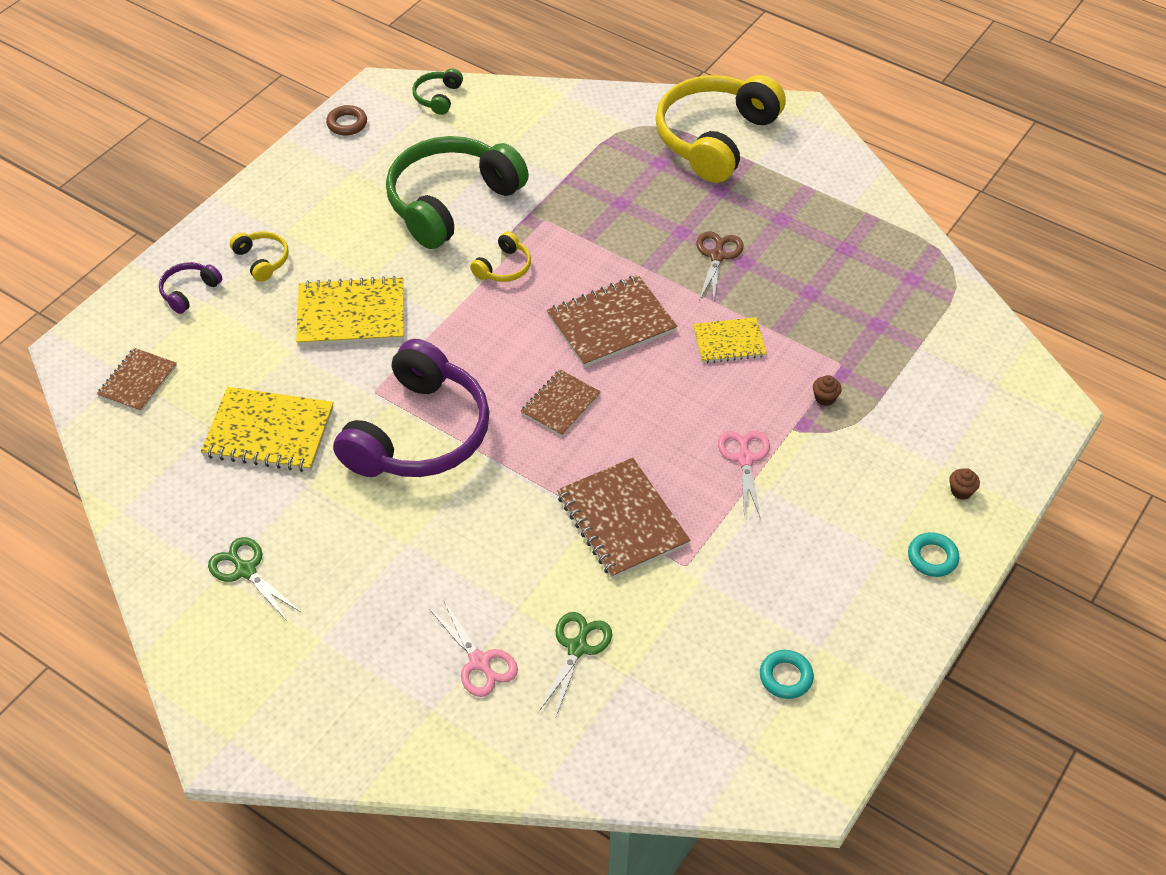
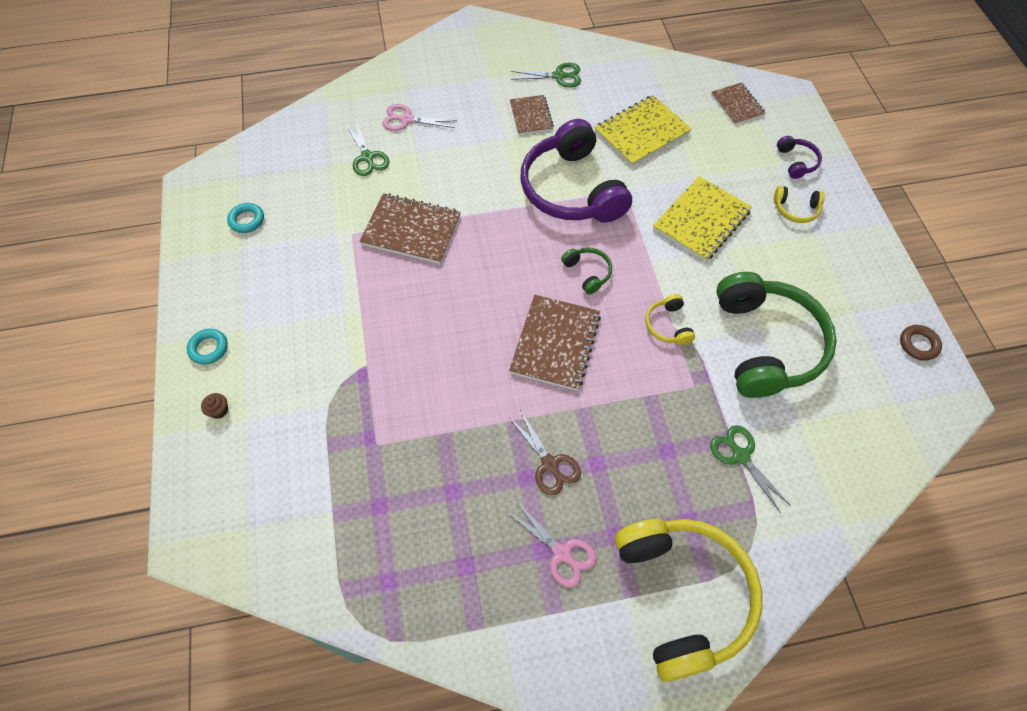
camera: 135 degrees right, 10 degrees up
green headphones [412,68,463,115] -> green headphones moved to [561,247,612,294]
brown notebook [521,370,601,437] -> brown notebook moved to [510,95,554,135]
yellow notebook [693,317,767,363] -> none
pink scissors [718,431,770,517] -> pink scissors moved to [507,501,597,587]
brown cupcake [813,375,842,406] -> none
none -> green scissors [710,425,791,513]

